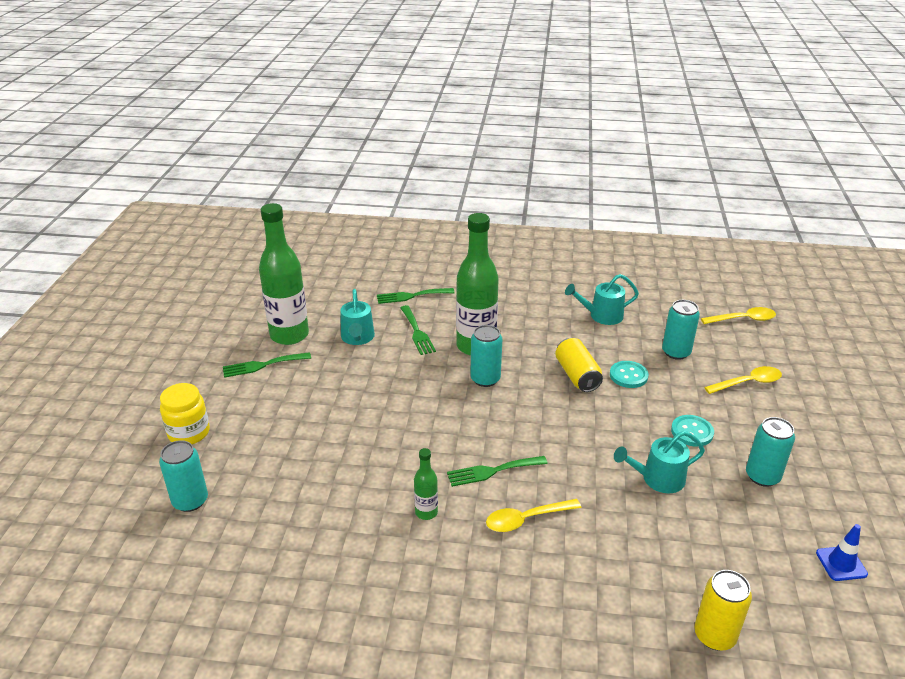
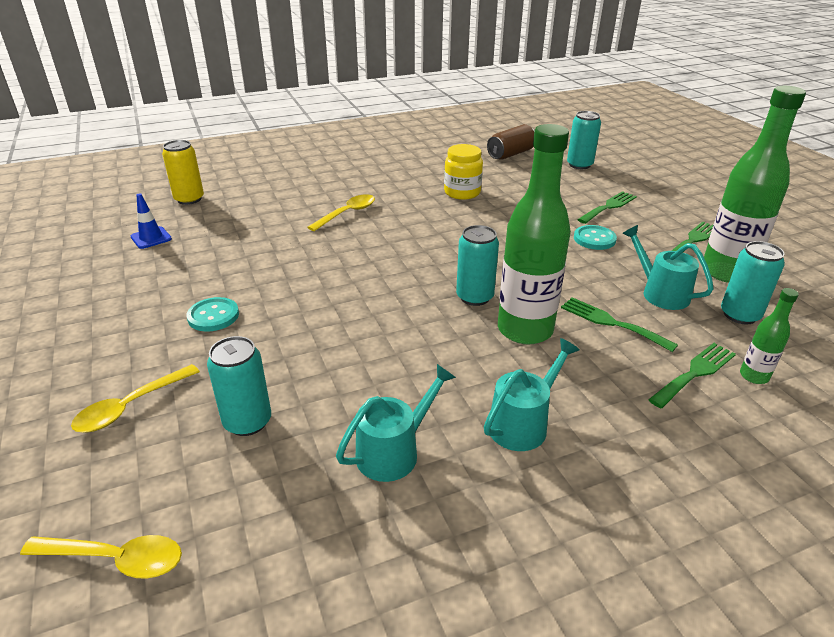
camera: 150 degrees right, 0 degrees up
yellow jar [160,383,210,444] -> yellow jar moved to [444,144,483,200]
green bottle [414,448,438,520] -> green bottle moved to [740,288,799,384]
green fork [447,456,548,487] -> green fork moved to [577,191,637,224]
yellow can [555,338,603,392] -> none
turquoise button [610,361,649,388] -> turquoise button moved to [574,225,617,250]
turquoise watering can [614,431,705,493] -> turquoise watering can moved to [484,338,580,451]
yellow spoon [701,307,776,324] -> yellow spoon turned 135 degrees counterclockwise [20,535,182,578]
turquoise can [746,417,795,487] -> turquoise can moved to [721,241,785,324]
blue traffic cone [816,524,868,581] -> blue traffic cone moved to [131,193,172,249]
none -> brown can [487,124,534,160]

